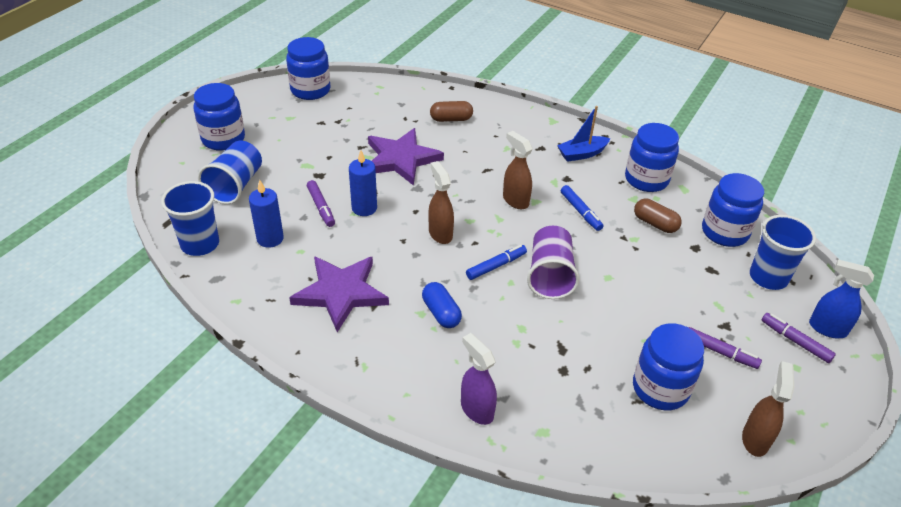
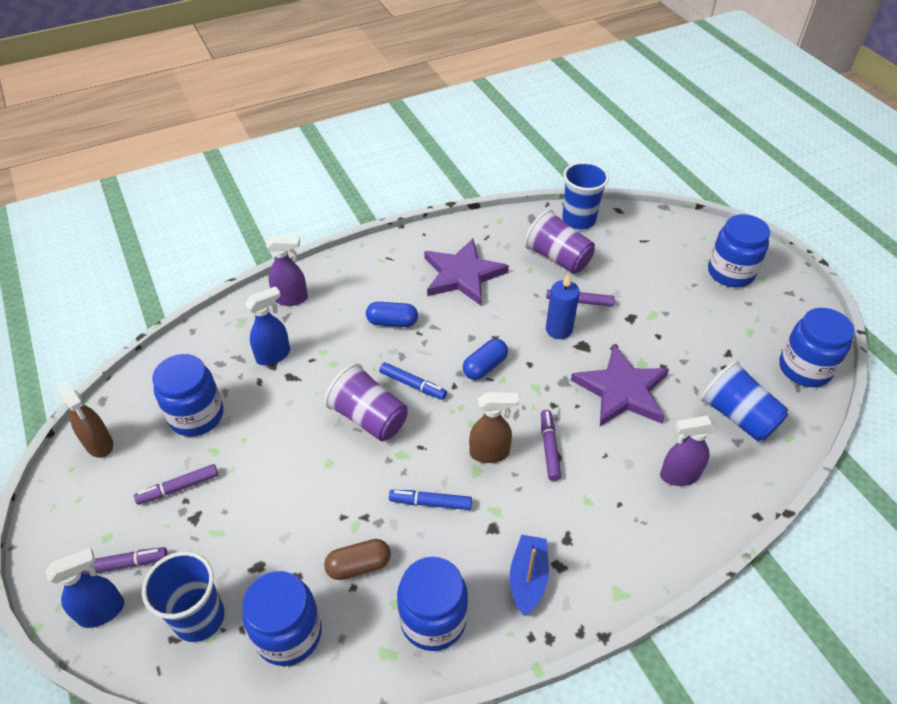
camera: 125 degrees right, 5 degrees up
blue cup [198,141,262,204] -> blue cup moved to [700,360,788,441]
blue candle [249,180,284,248] -> purple cup [525,209,595,274]
brown spray bottle [429,161,454,244] -> blue capsule [463,339,508,380]
brown capsule [430,101,473,122] -> purple spray bottle [660,416,718,486]
blue marker [466,245,527,280] -> blue marker turned 60 degrees counterclockwise [379,362,447,400]
none -> blue spray bottle [245,286,290,365]
none -> purple marker [541,410,561,481]

